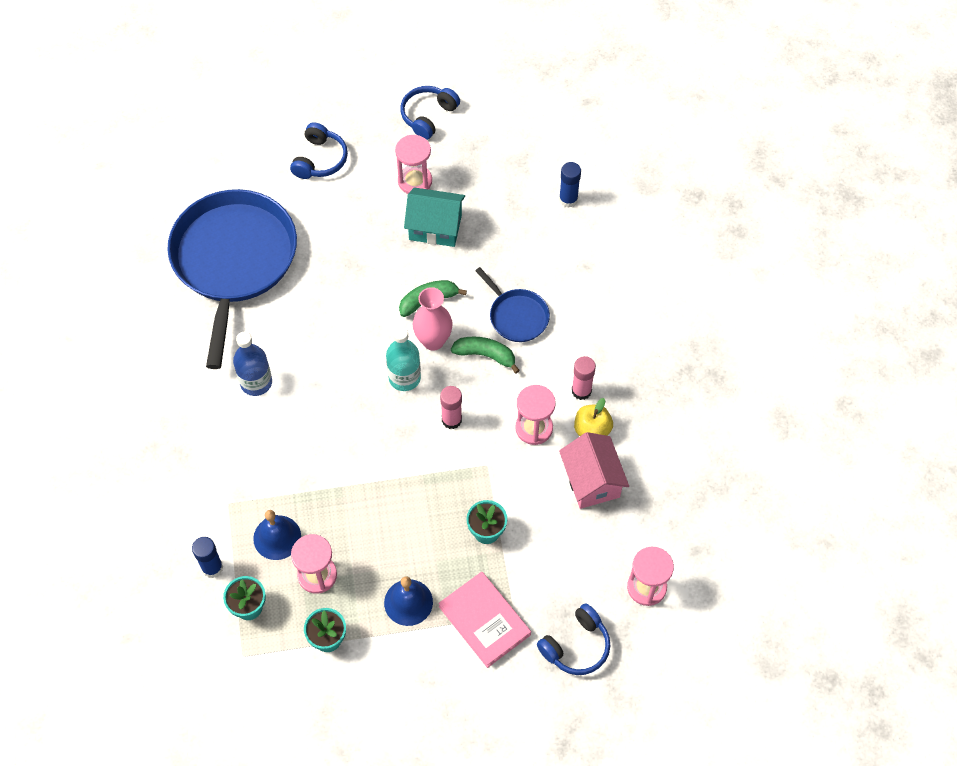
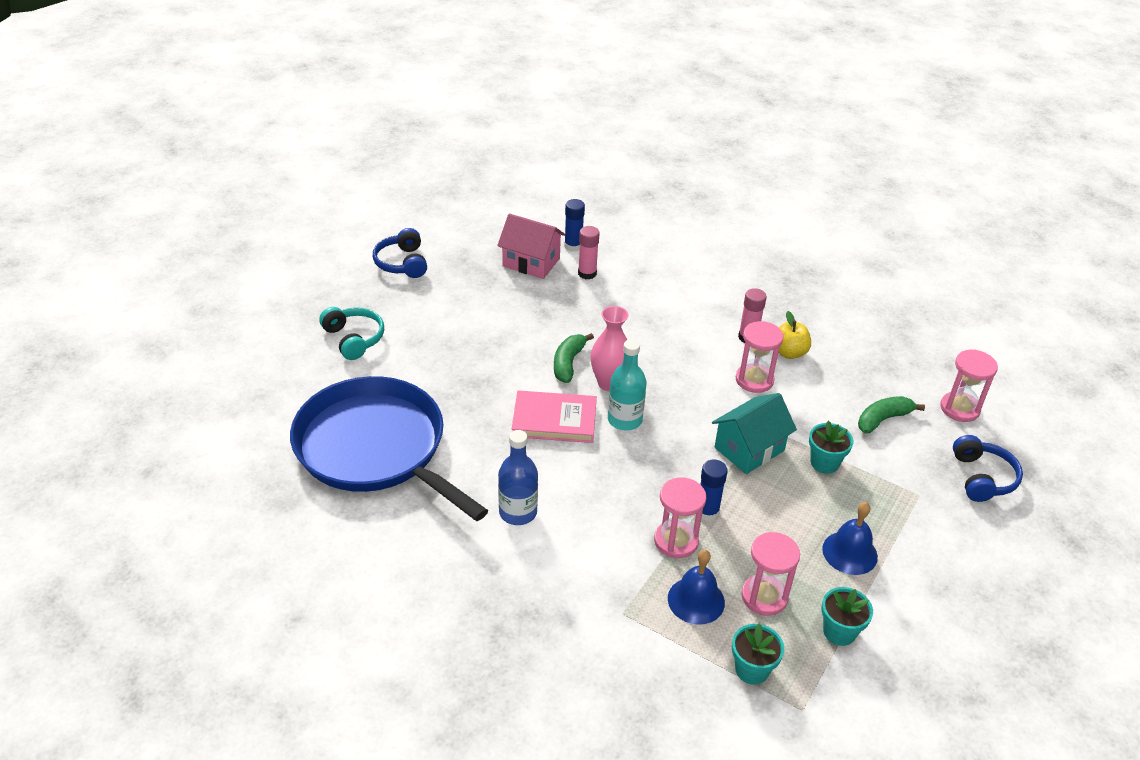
camera: 50 degrees left, 20 degrees down
blue glue stick [192,537,223,578] -> blue glue stick moved to [700,459,728,521]
blue headphones [290,122,348,179] -> turquoise headphones [319,307,384,360]
pink hourglass [395,135,432,194] -> pink hourglass moved to [654,477,706,558]
turquoise house [404,187,465,247] -> turquoise house moved to [712,393,797,474]
pink book [438,572,531,668] -> pink book moved to [512,390,597,443]
pink glue stick [440,386,462,429] -> pink glue stick moved to [578,226,600,280]
green banana [451,337,520,373] -> green banana moved to [858,396,925,434]
blue pan [475,267,550,342] -> none
pink house [559,432,629,509] -> pink house moved to [497,213,565,279]

